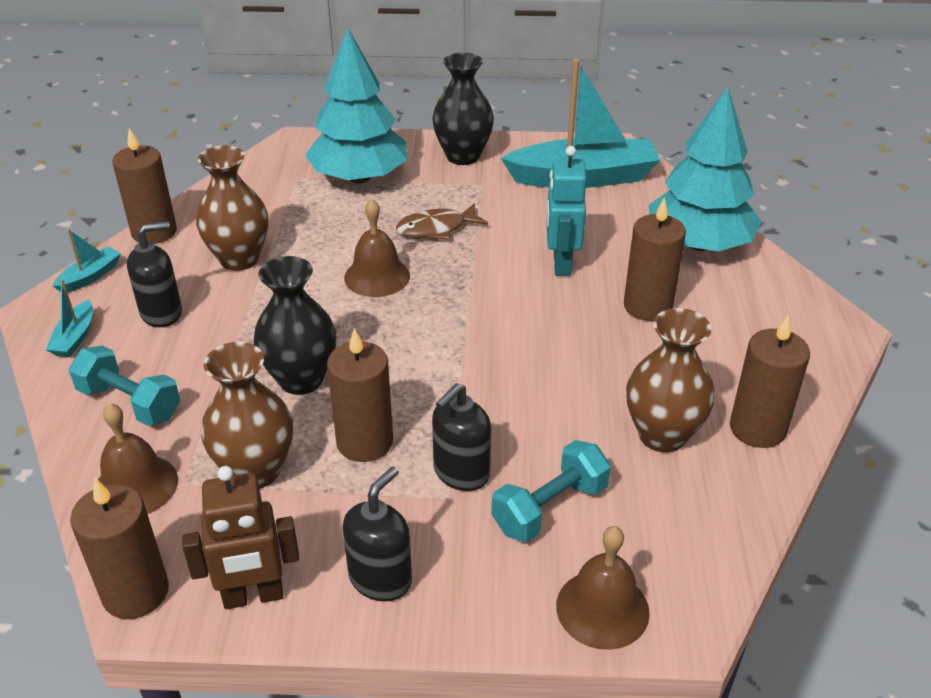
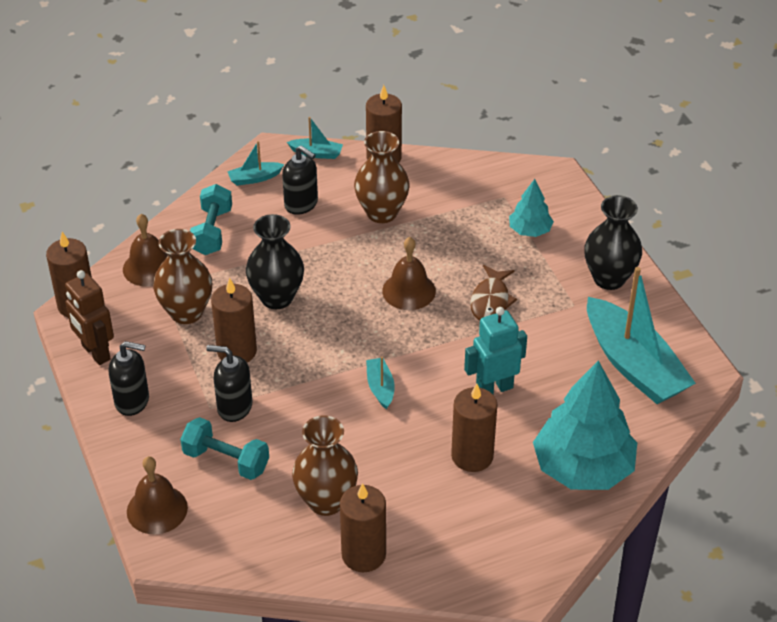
camera: 65 degrees right, 5 degrees up
turquoise tree [305,28,407,183] -> turquoise tree [509,179,554,237], size x0.50
brown fish [396,203,488,240] -> brown fish turned 120 degrees counterclockwise [470,265,517,320]
none -> turquoise boat [366,357,395,409]

